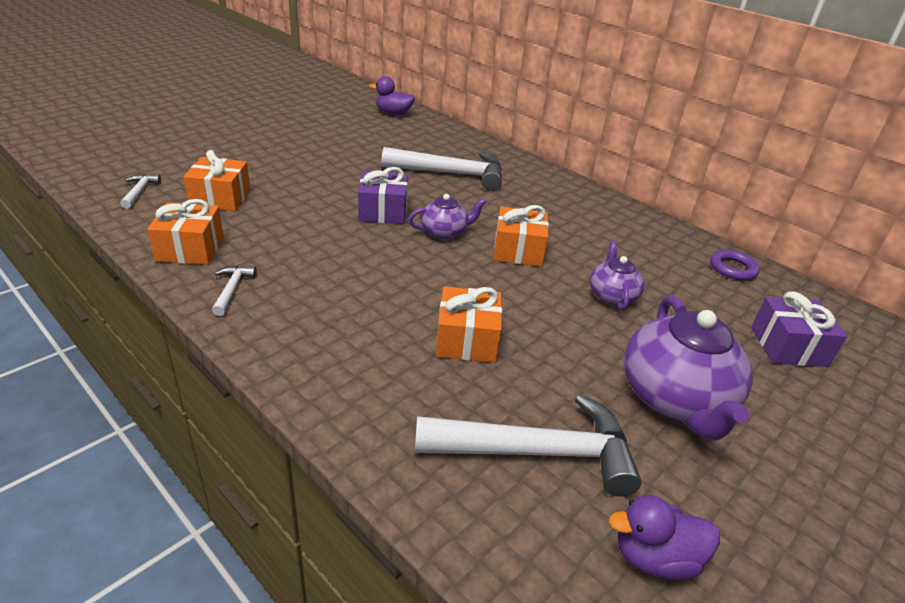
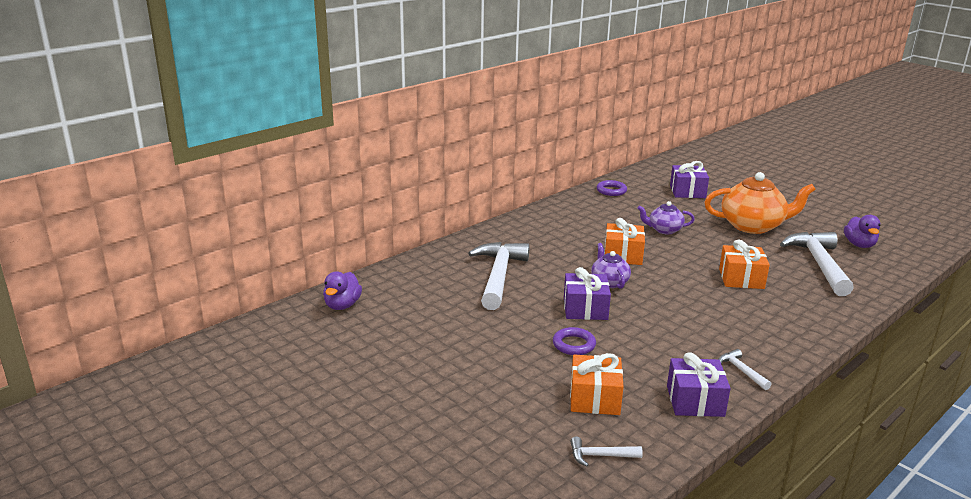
camera: 85 degrees left, 10 degrees down
orange gift [147,199,224,265] -> purple gift [667,352,731,417]
white hammer [212,266,257,316] -> white hammer turned 60 degrees clockwise [718,349,772,390]
purple teapot [624,295,753,440] -> orange teapot [704,172,816,234]
none -> purple ring [553,327,596,355]

